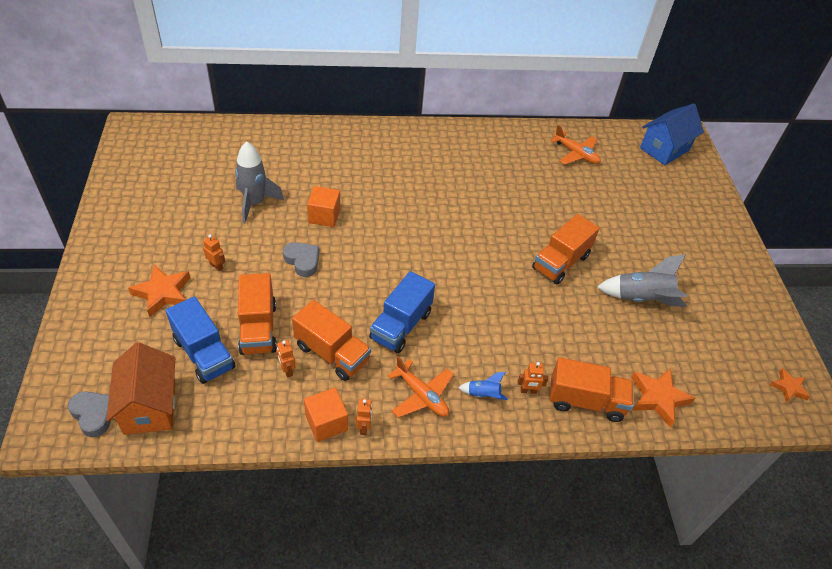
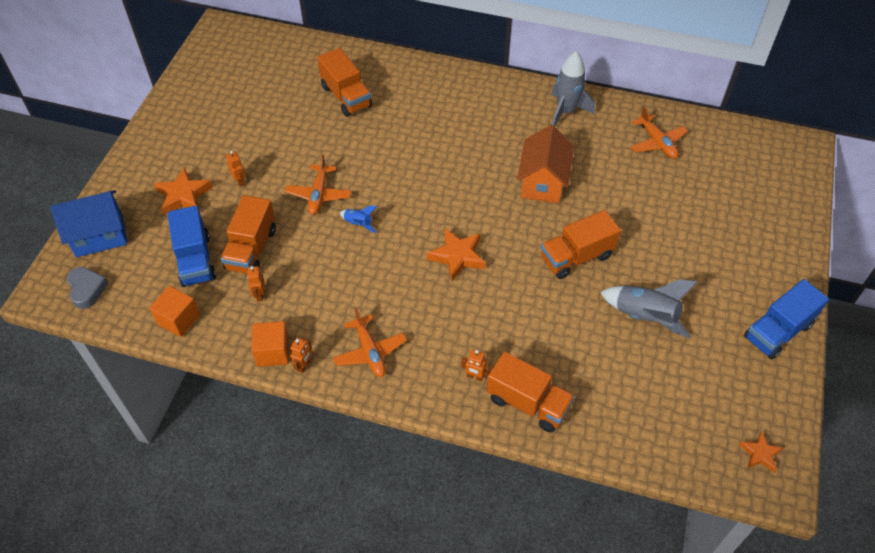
camera: 25 degrees right, 5 degrees up
orange house [106,342,175,435] -> orange house moved to [517,125,574,203]
grey rocket [235,141,284,223] -> grey rocket moved to [551,52,595,126]
grey heart [283,242,319,277] -> orange plane [285,154,352,215]
orange truck [292,300,371,381] -> orange truck moved to [317,48,372,117]
orange cube [307,186,340,227] -> orange cube moved to [149,286,200,337]
blue truck [369,271,435,353] -> blue truck moved to [744,279,829,360]
blue rocket [458,372,508,400] -> blue rocket moved to [340,206,377,233]
orange star [631,369,695,428] -> orange star moved to [427,228,486,281]
blue house [640,103,704,165] -> blue house moved to [50,190,127,257]

